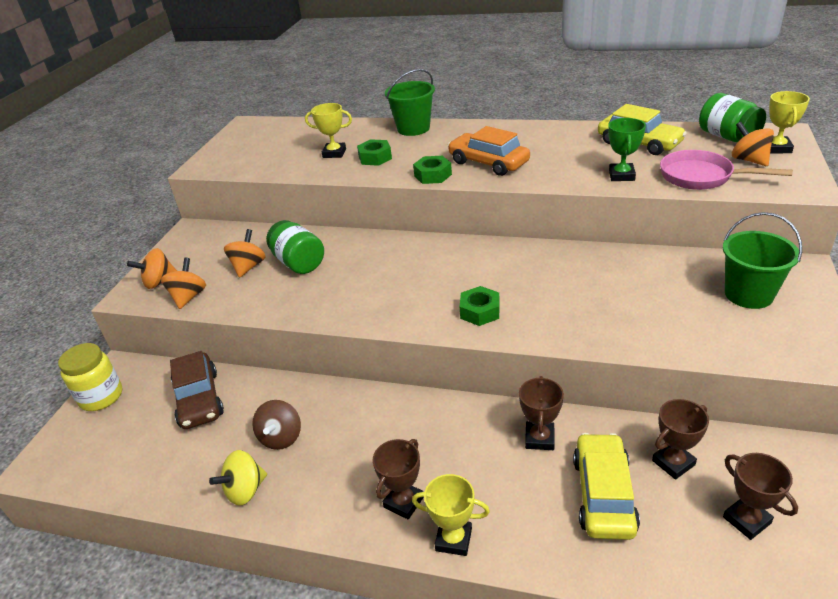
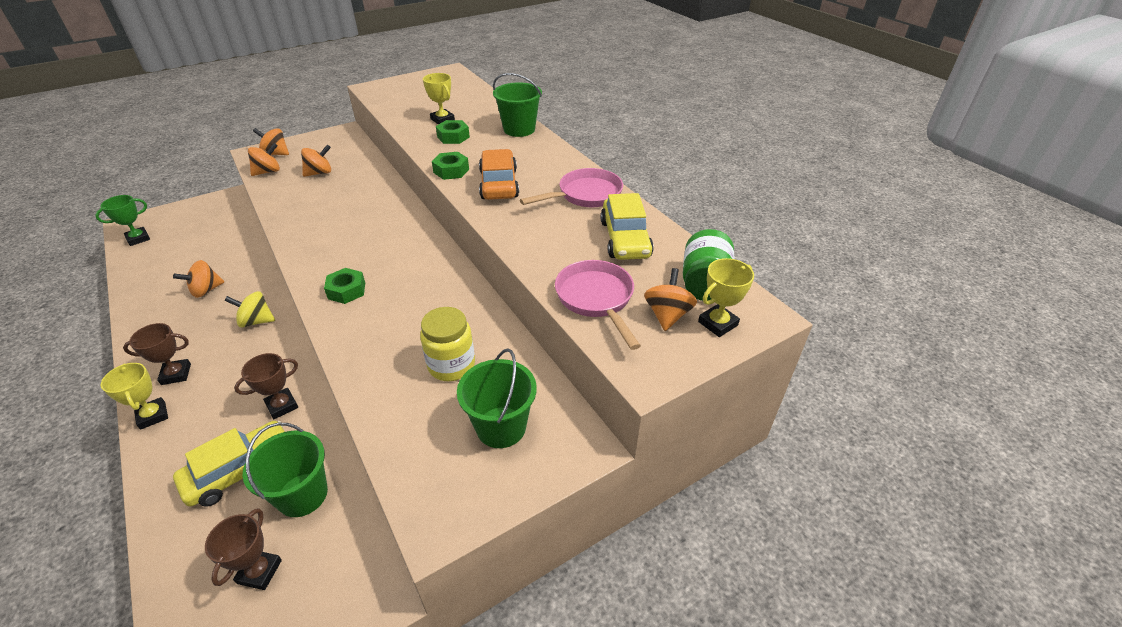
camera: 40 degrees right, 5 degrees up
yellow jar [58,343,122,411] -> yellow jar moved to [420,307,475,381]
brown car [170,351,224,429] -> none
yellow spinning top [209,450,267,506] -> yellow spinning top moved to [224,291,275,328]
brown spinning top [252,400,301,450] -> orange spinning top [173,260,224,298]
green jar [266,220,324,274] -> none
green trophy [608,118,646,181] -> green trophy moved to [95,195,150,246]
brown trophy [652,399,709,480] -> green bucket [243,423,328,517]
none -> pink pan [520,168,623,207]

